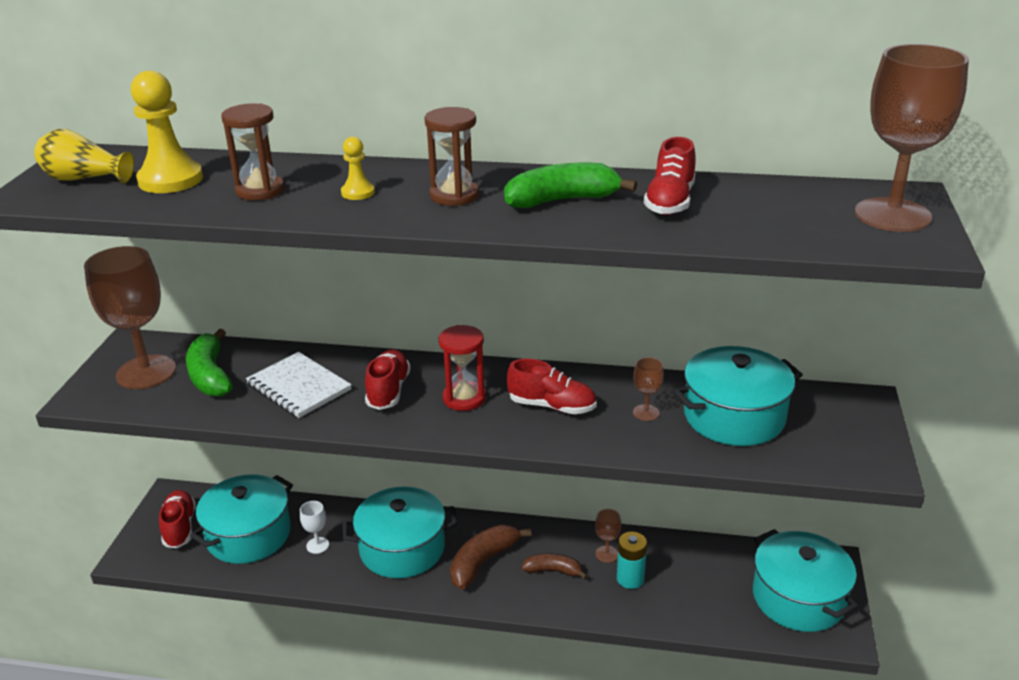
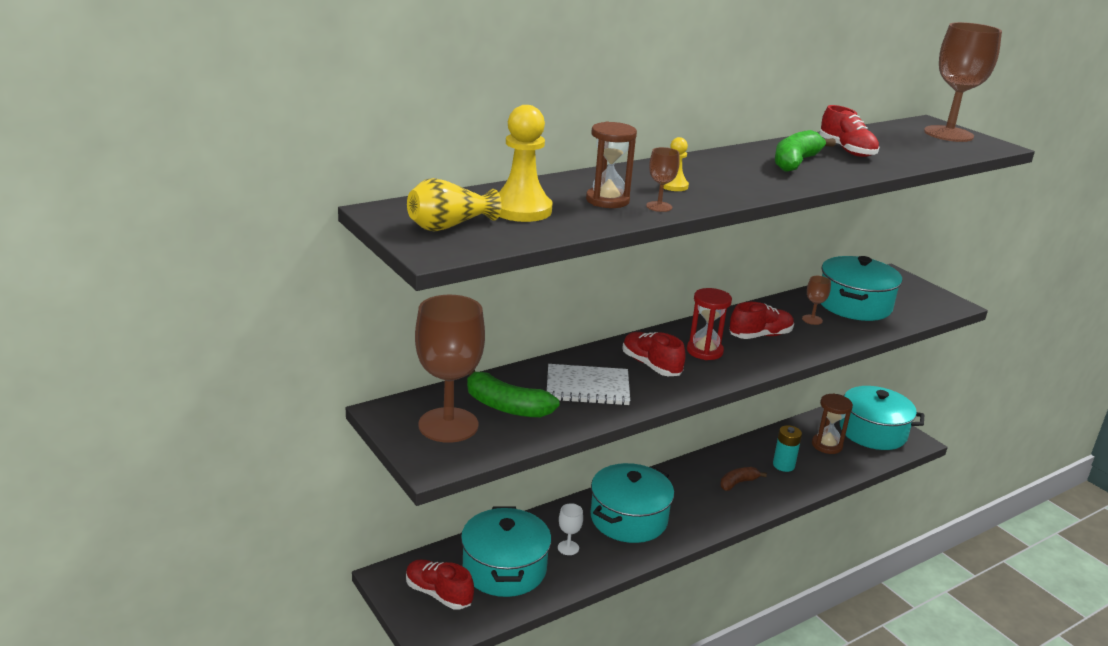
camera: 45 degrees left, 5 degrees down
brown hourglass [424,107,479,206] -> brown hourglass moved to [812,394,853,454]
brown banana [450,524,532,590] -> none
brown goblet [595,509,621,563] -> brown goblet moved to [646,147,680,212]

